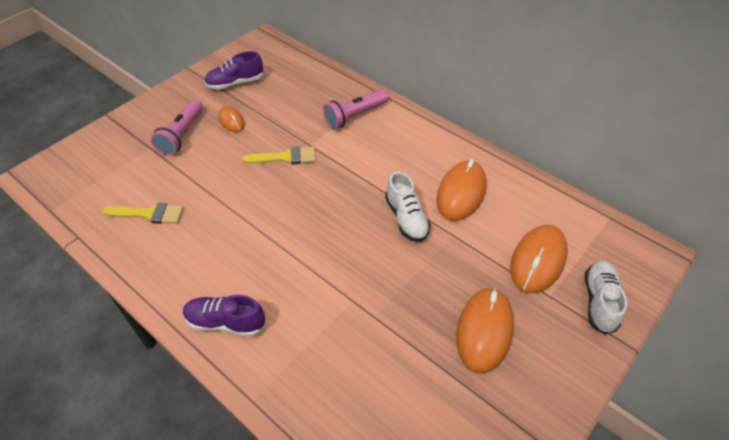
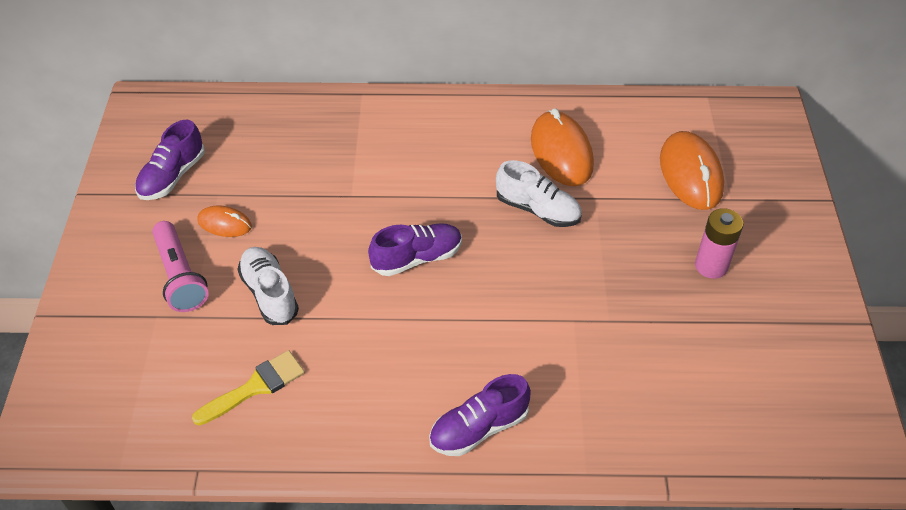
camera: 40 degrees left, 0 degrees up
yellow brush [242,146,316,164] -> none
pink flashlight [323,89,389,129] -> none
orange mouse [456,287,514,374] -> pink battery [695,208,743,279]
white shoe [585,260,627,335] -> white shoe moved to [237,247,299,325]
none -> purple shoe [368,223,462,276]

